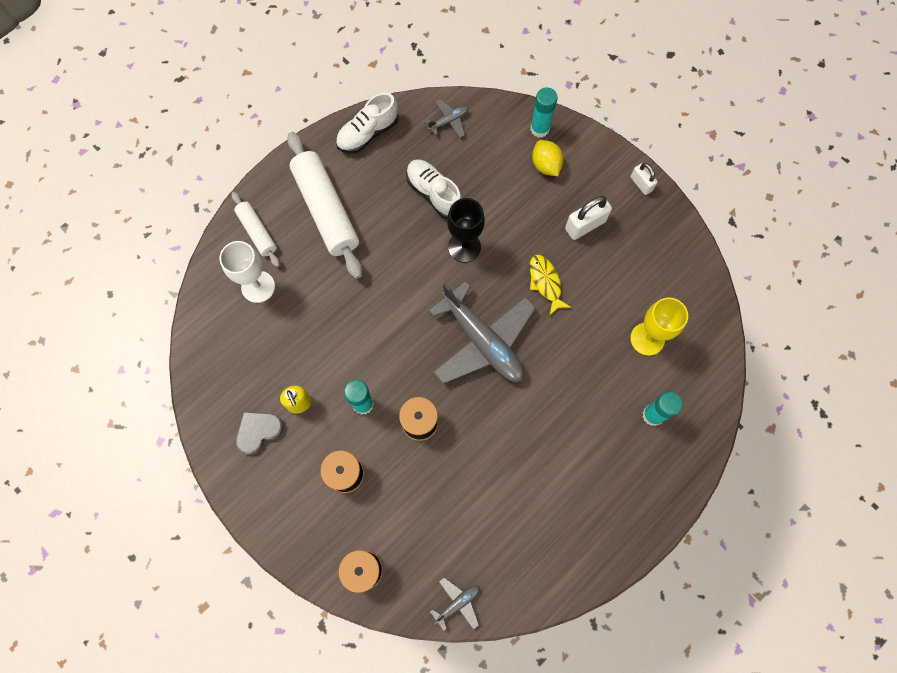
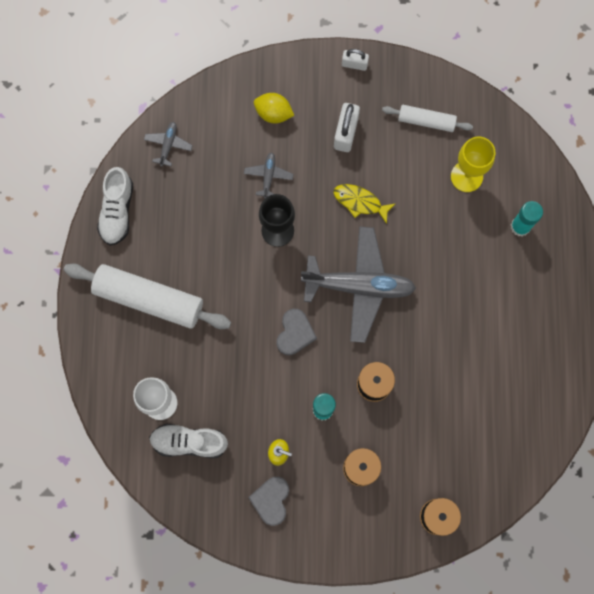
camera: 45 degrees left, 5 degrees up
white rolling pin [232,192,280,267] -> white rolling pin moved to [382,105,473,132]
white shoe [406,160,462,219] -> white shoe moved to [149,424,228,458]
grey plane [430,577,480,631] -> grey plane moved to [244,152,293,198]
turquoise glue stick [530,87,558,138] -> none
none -> grey heart [277,309,317,355]

